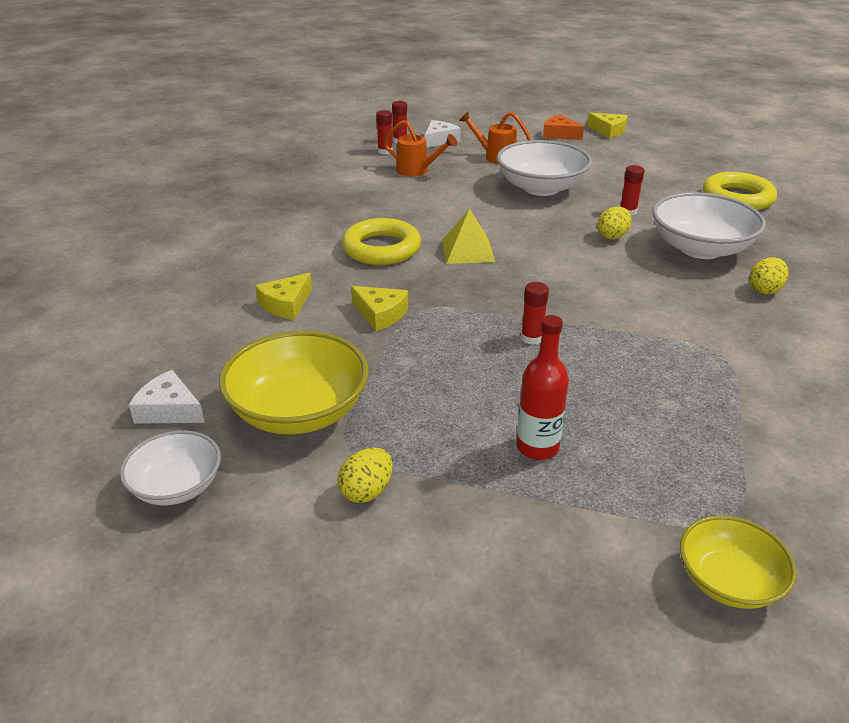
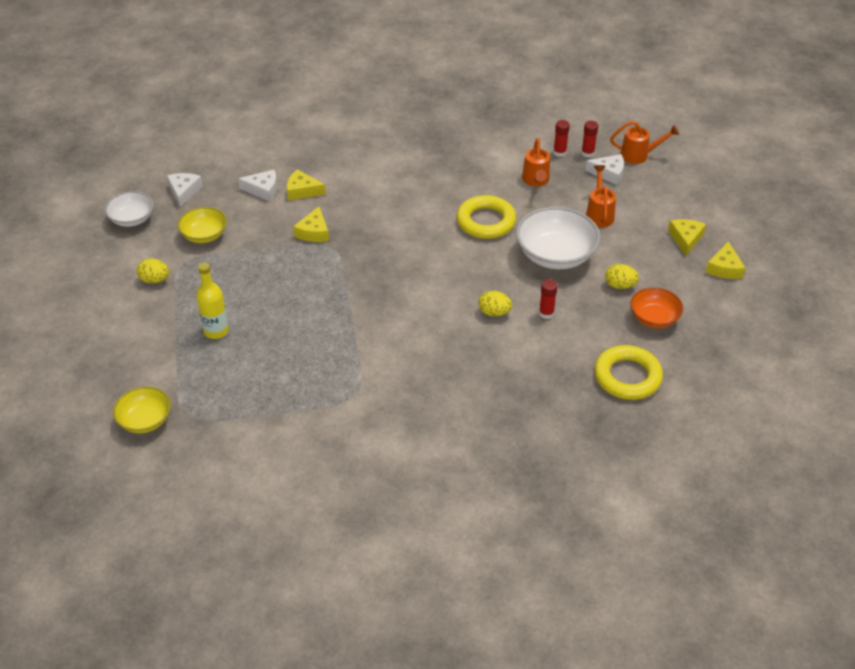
camera: 65 degrees right, 10 degrees up
yellow bowl [219,331,369,435] -> yellow bowl [178,207,227,243], size x0.60
yellow ring [342,218,421,265] -> yellow ring moved to [456,195,516,239]
yellow pyramid [442,209,495,264] -> none
red bottle [516,315,569,460] -> yellow bottle [196,262,229,339]
red glue stick [521,282,549,345] -> none
orange cheese [543,115,584,140] -> yellow cheese [668,219,706,256]
white bowl [652,192,766,259] -> none
yellow egg [749,257,788,294] -> yellow egg moved to [605,264,639,289]
none -> white cheese [238,170,277,201]
none -> orange watering can [610,121,679,164]
none -> orange bowl [630,287,683,328]

